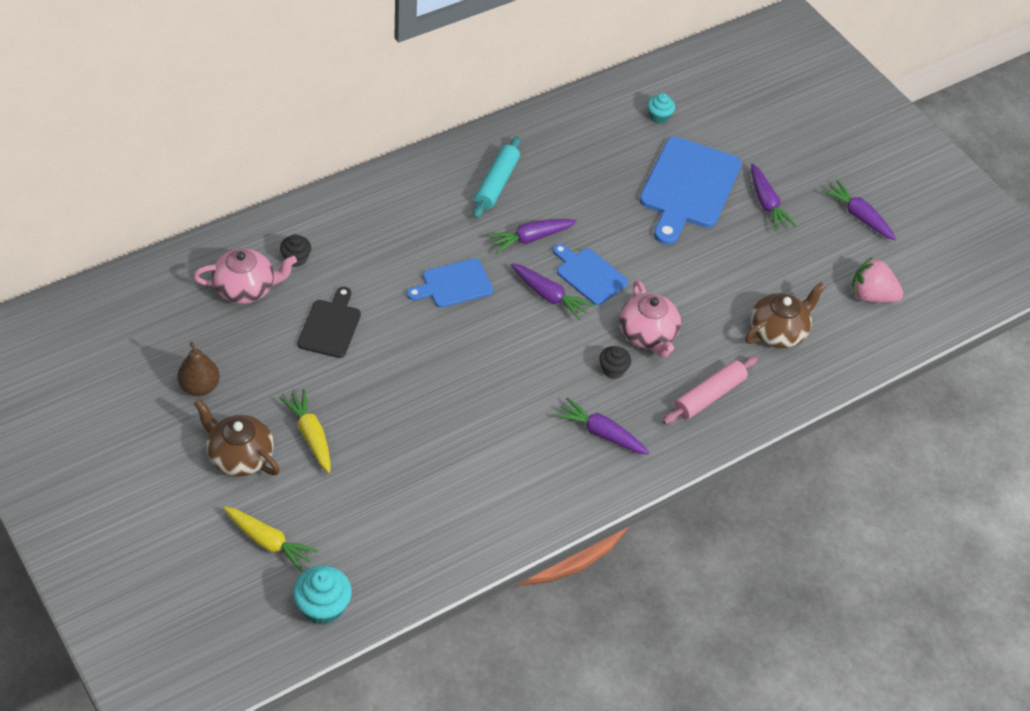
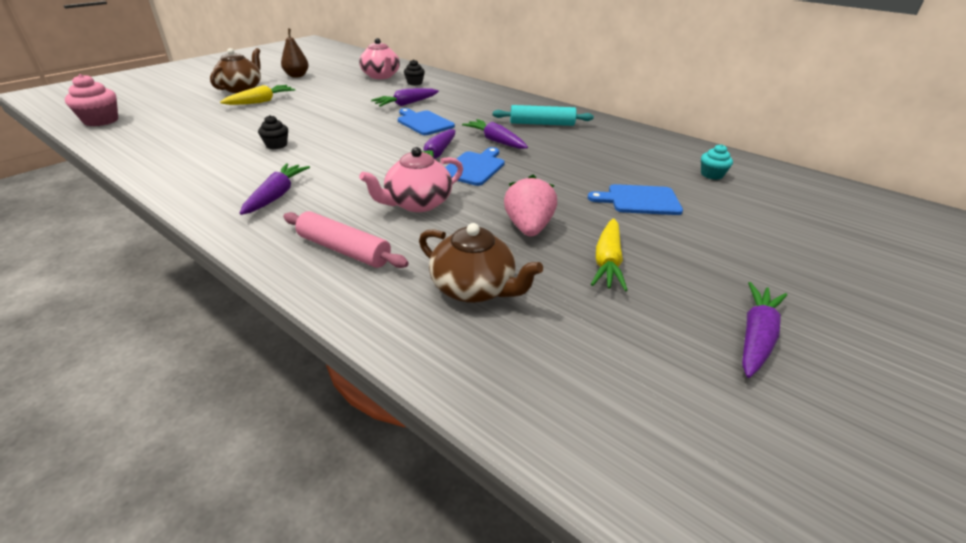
camera: 75 degrees right, 15 degrees down
yellow carrot [224,507,318,572] -> yellow carrot moved to [591,218,628,291]
turquoise cupcake [293,566,352,625] -> pink cupcake [65,74,118,126]
black cutting board [297,287,361,358] -> none
black cupcake [599,346,631,379] -> black cupcake moved to [258,115,288,149]
blue cutting board [639,137,741,245] -> blue cutting board [588,184,683,215], size x0.57
purple carrot [751,163,797,231] -> purple carrot moved to [371,88,439,107]
pink strawberry [852,257,903,303] -> pink strawberry moved to [504,175,557,237]

